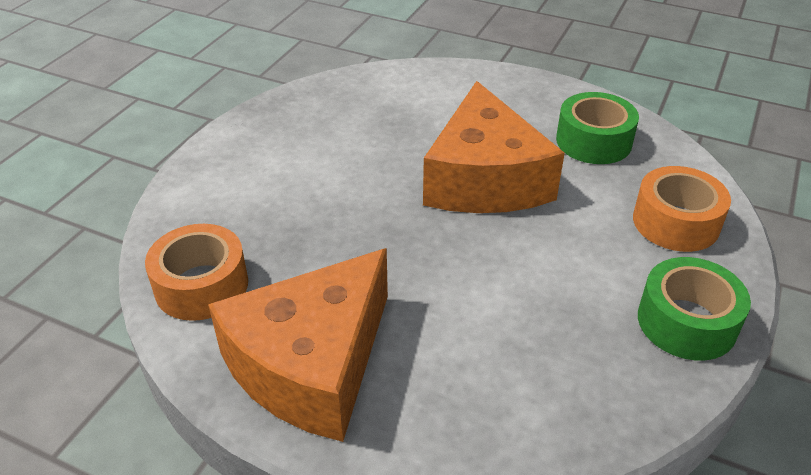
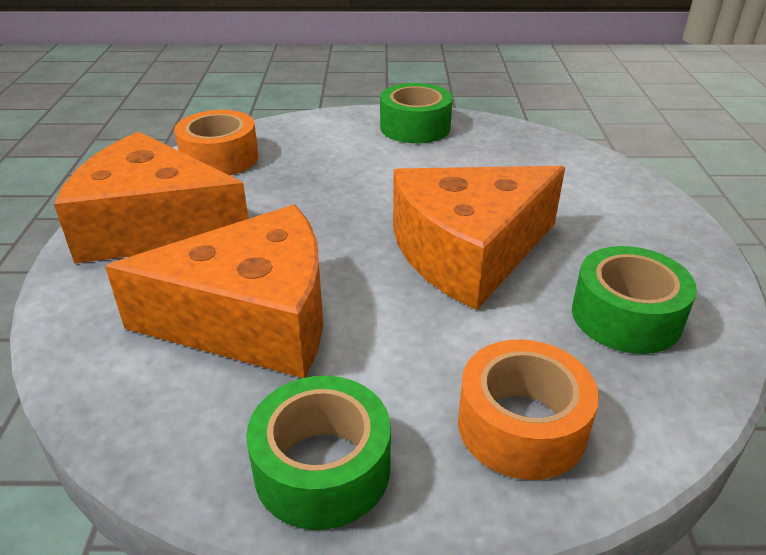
camera: 65 degrees right, 5 degrees down
none -> orange cheese [105,205,323,378]
none -> green tape [380,83,453,143]

